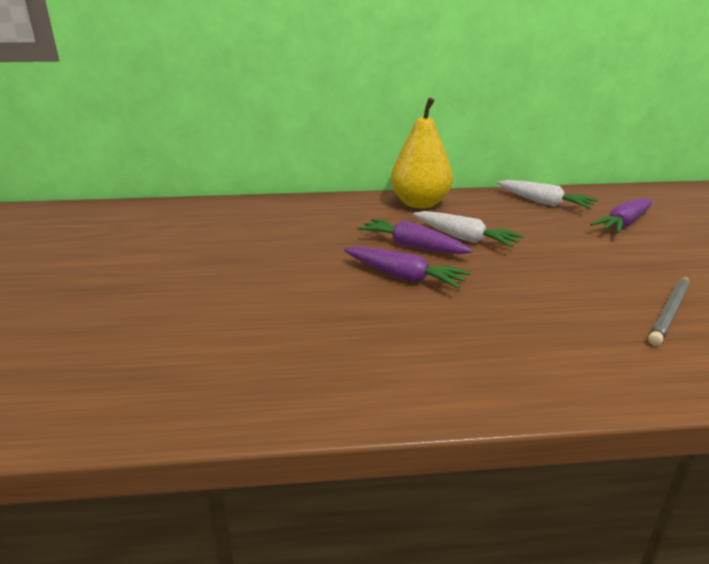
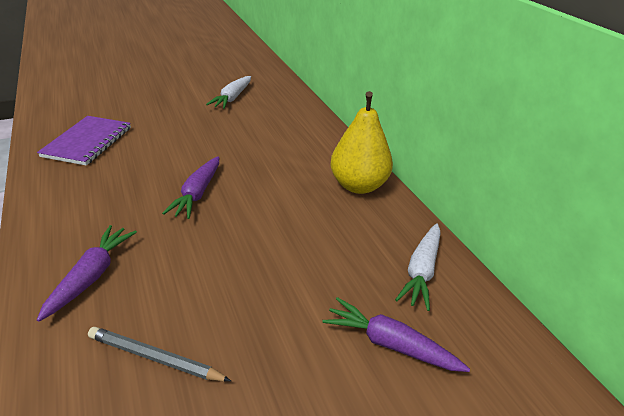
camera: 70 degrees right, 10 degrees up
purple carrot [357,219,473,254] -> purple carrot moved to [37,225,137,322]
white carrot [413,211,524,247] -> white carrot moved to [206,76,251,109]
none -> purple notebook [37,116,131,166]

